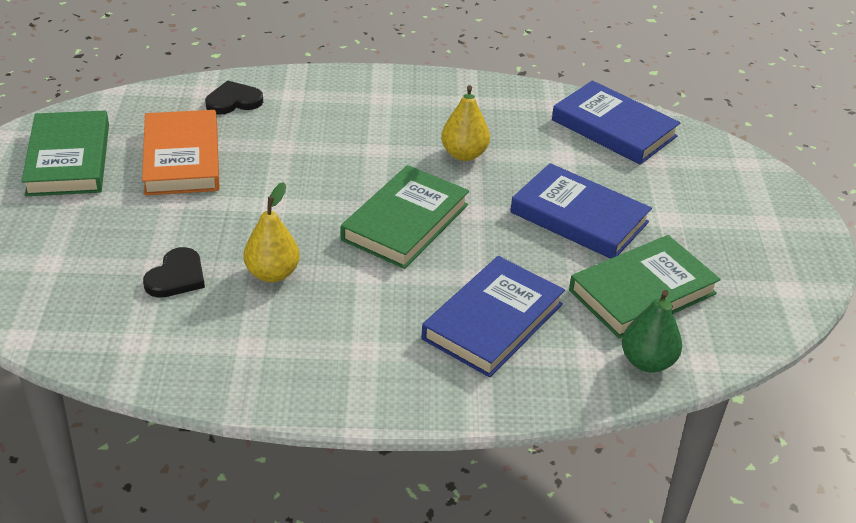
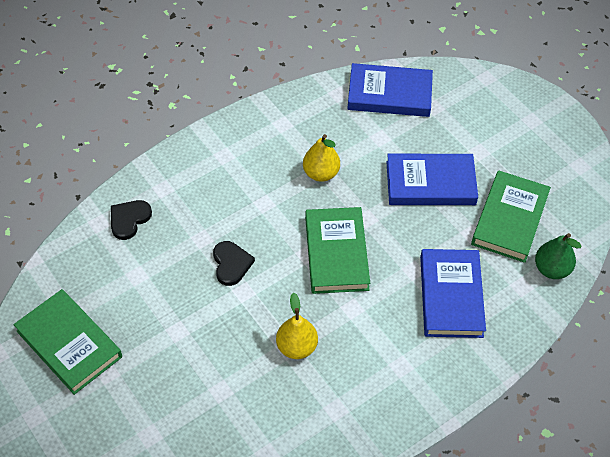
camera: 35 degrees left, 15 degrees up
orange book [142,110,220,195] -> none
black heart [143,247,205,298] -> black heart moved to [213,241,255,286]

